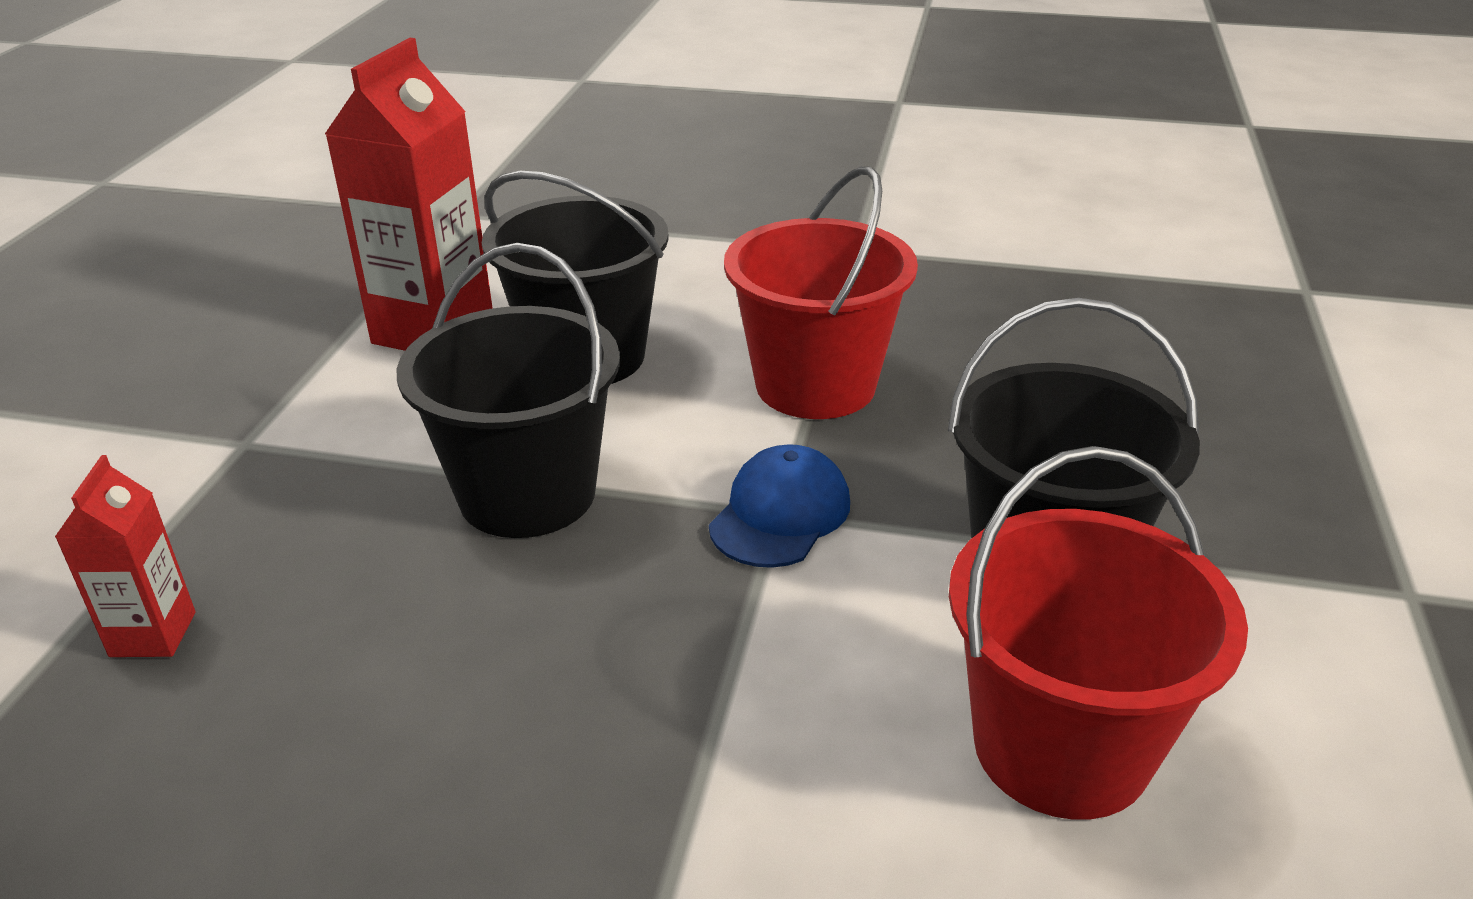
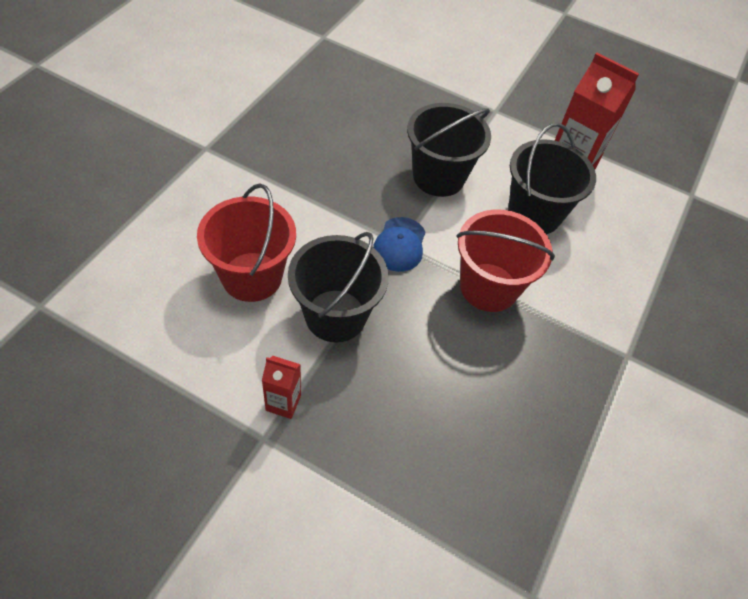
camera: 100 degrees right, 20 degrees up
red carton [55,455,195,657] -> red carton moved to [262,356,301,419]
blue cap [709,444,850,568] -> blue cap turned 60 degrees clockwise [373,217,426,272]

